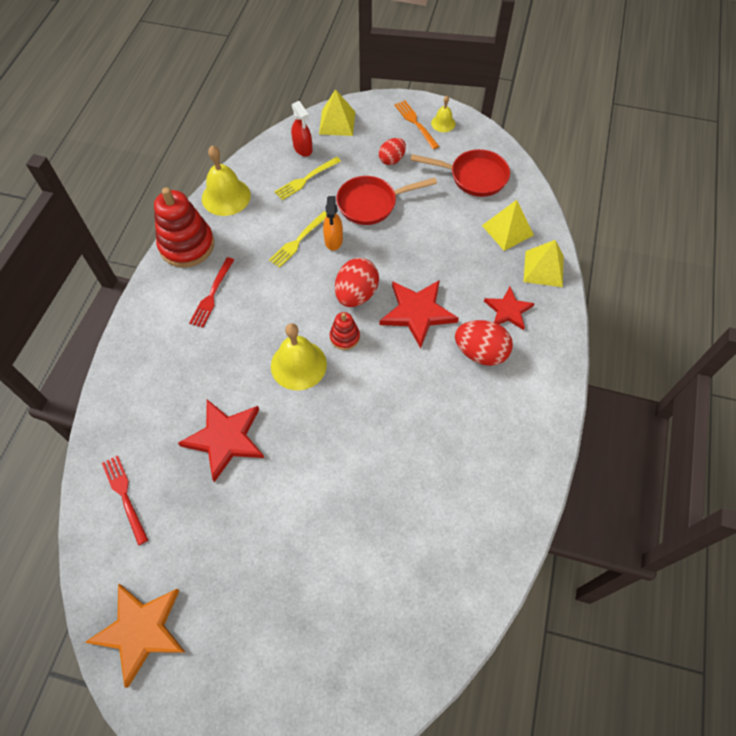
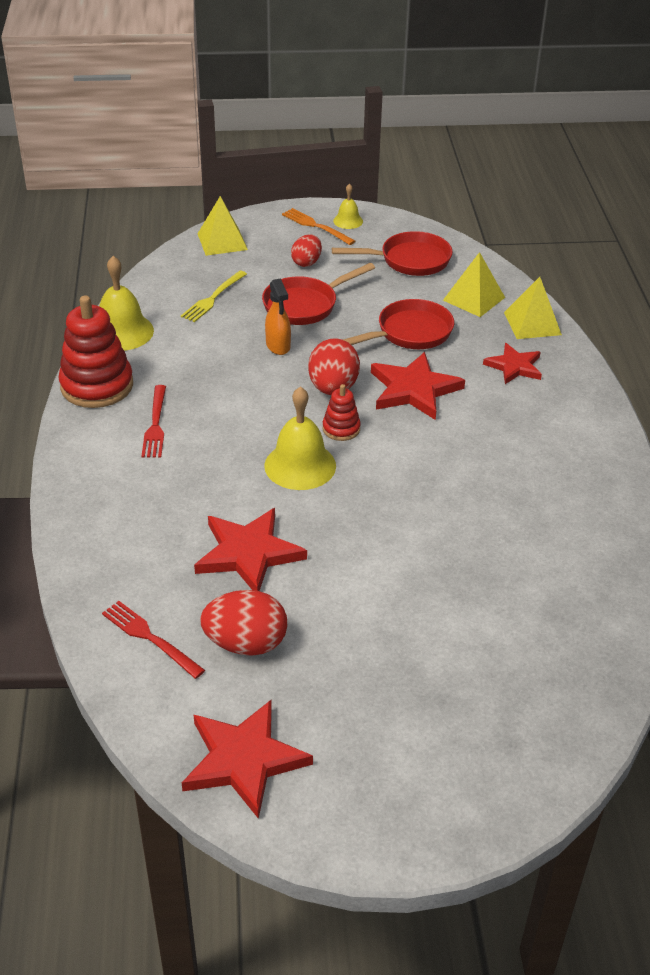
camera: 20 degrees left, 20 degrees down
orange star [85,583,185,688] -> red star [182,700,313,819]
yellow fork [269,211,326,268] -> none
red spray bottle [291,101,313,157] -> none
red egg [455,320,513,366] -> red egg moved to [200,590,287,656]
none -> red pan [343,299,454,349]

